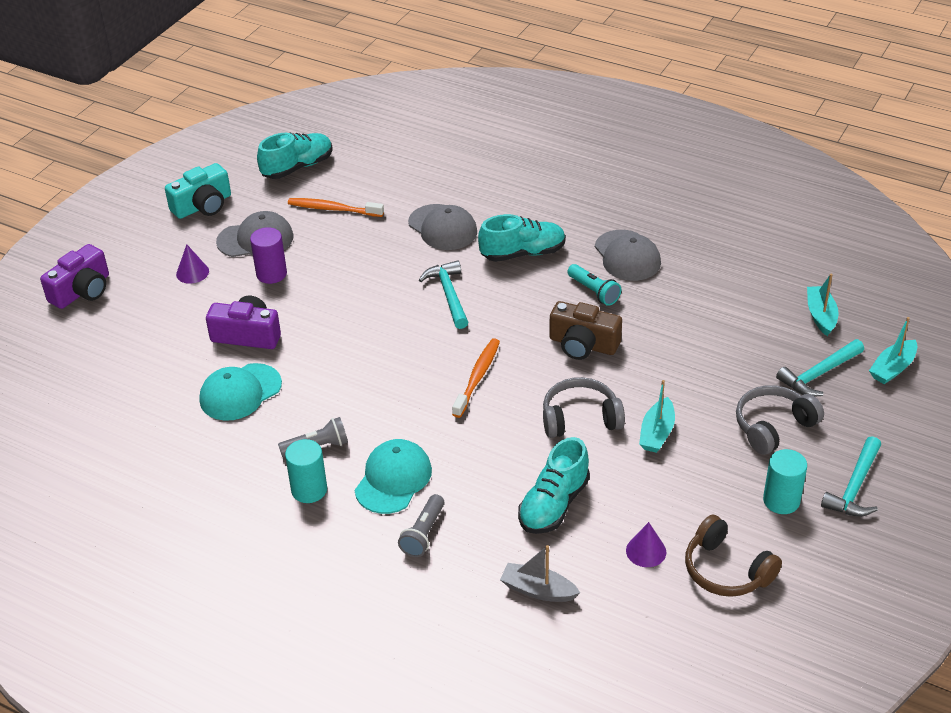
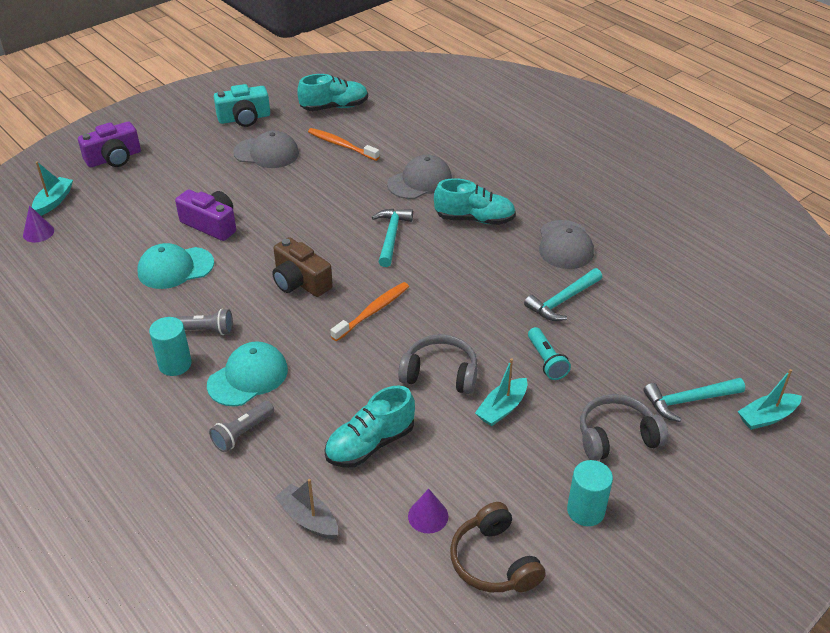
camera: 20 degrees right, 0 degrees up
purple cone [176,244,209,284] -> purple cone moved to [23,205,54,242]
purple cylinder [250,227,287,284] -> none
grey cap [408,204,477,250] -> grey cap turned 105 degrees counterclockwise [387,155,452,199]
brown camera [549,301,622,360] -> brown camera moved to [272,237,333,297]
turquoise flashlight [567,264,621,306] -> turquoise flashlight moved to [528,327,571,380]
turquoise boat [807,274,839,336] -> turquoise boat moved to [32,161,73,216]
turquoise hammer [821,436,881,517] -> turquoise hammer moved to [524,268,602,321]

